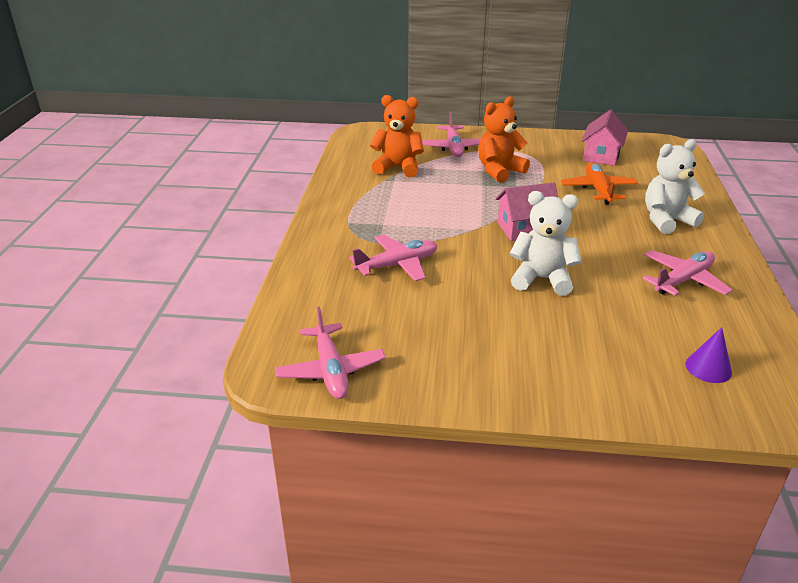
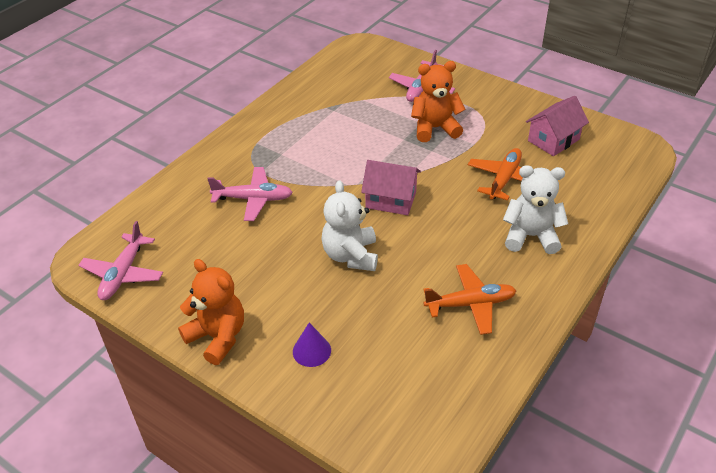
camera: 30 degrees right, 10 degrees up
orange teddy bear [370,95,424,177] -> orange teddy bear moved to [178,259,244,365]
white teddy bear [510,191,582,296] -> white teddy bear turned 135 degrees counterclockwise [321,180,378,271]
pink plane [643,250,732,296] -> orange plane [423,264,517,335]
purple cone [685,327,732,383] -> purple cone moved to [293,323,331,367]

